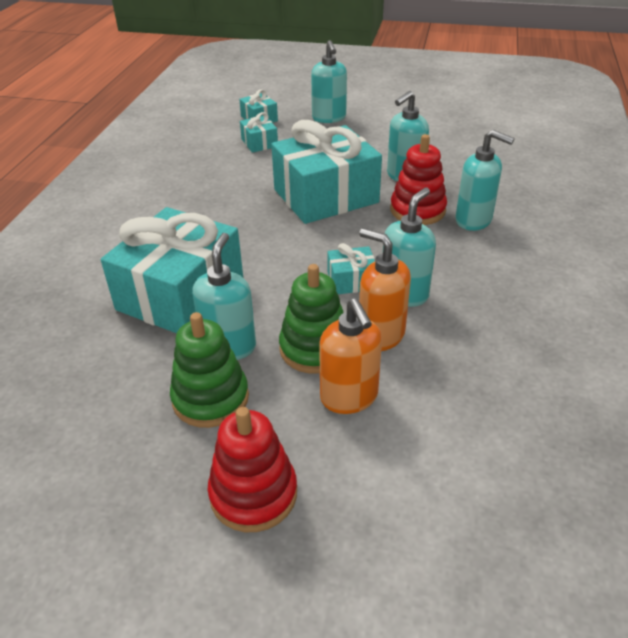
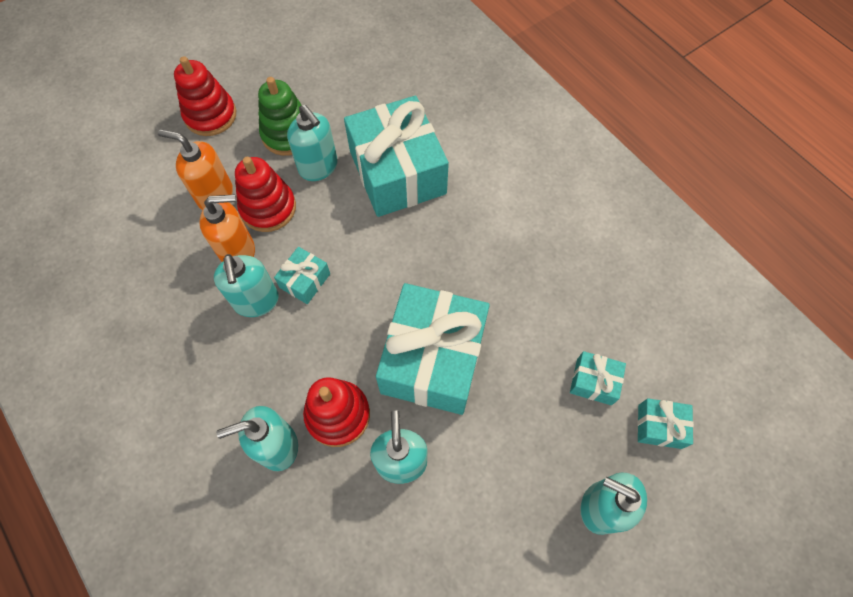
camera: 130 degrees right, 25 degrees up
green stacking toy [279,264,344,374] -> red stacking toy [235,157,296,232]

